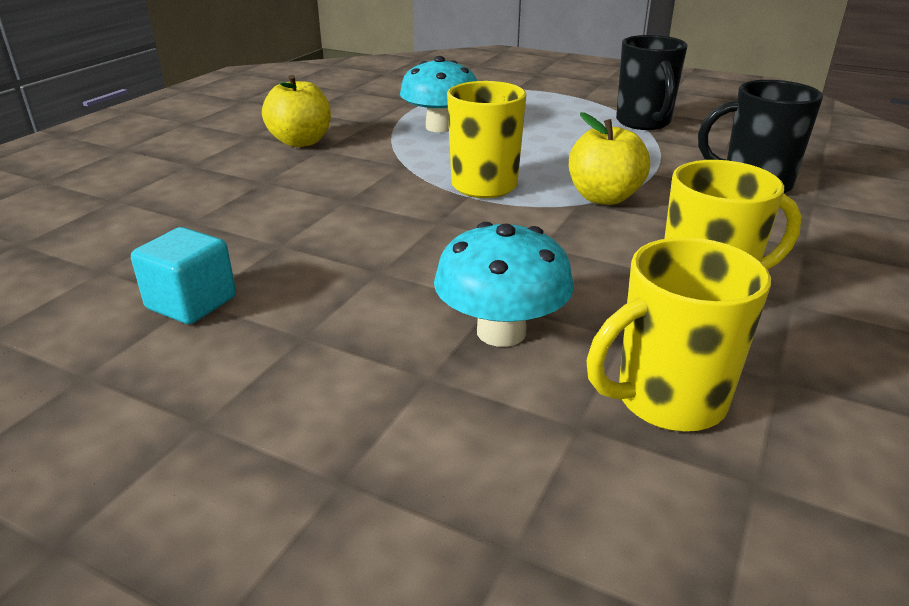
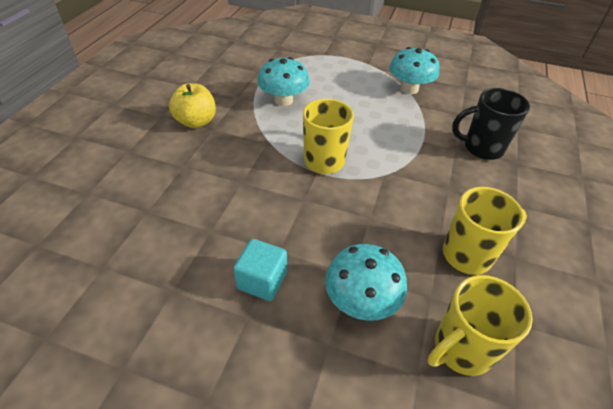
camera: 10 degrees left, 15 degrees up
turquoise cube [131,227,236,324] -> turquoise cube moved to [233,239,287,301]
yellow apple [569,112,650,205] -> none
black mug [616,35,688,130] -> turquoise mushroom [389,47,440,94]

